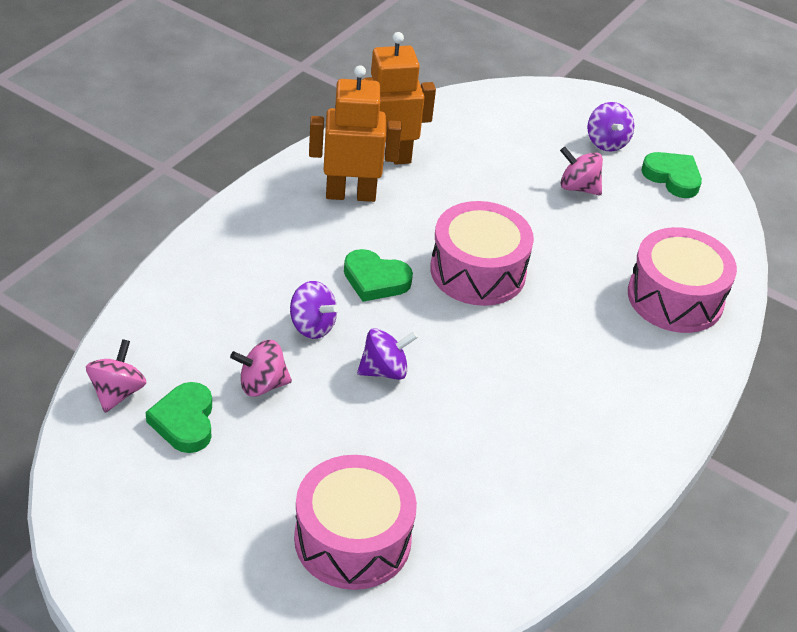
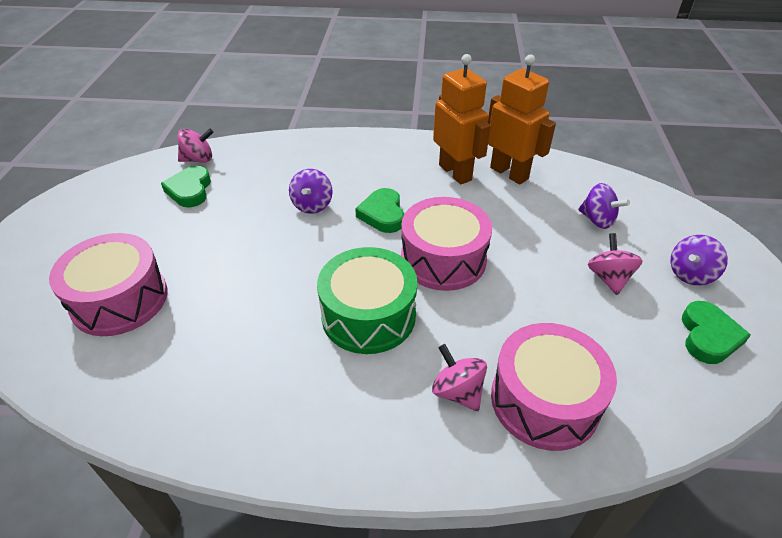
camera: 65 degrees right, 0 degrees up
green heart [146,382,212,453] -> green heart turned 60 degrees counterclockwise [161,166,211,207]
pink spinning top [230,340,292,397] -> pink spinning top moved to [432,344,487,411]
purple spinning top [357,328,418,380] -> purple spinning top moved to [578,183,630,229]
none -> green drum [317,247,418,354]

